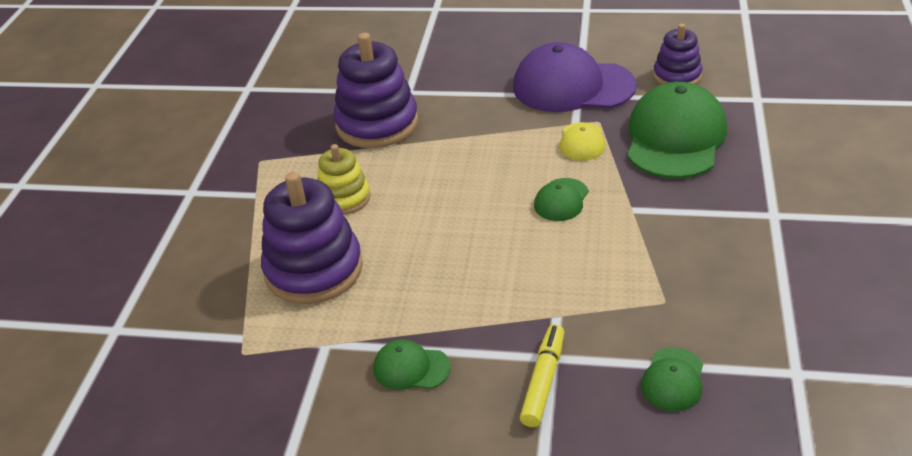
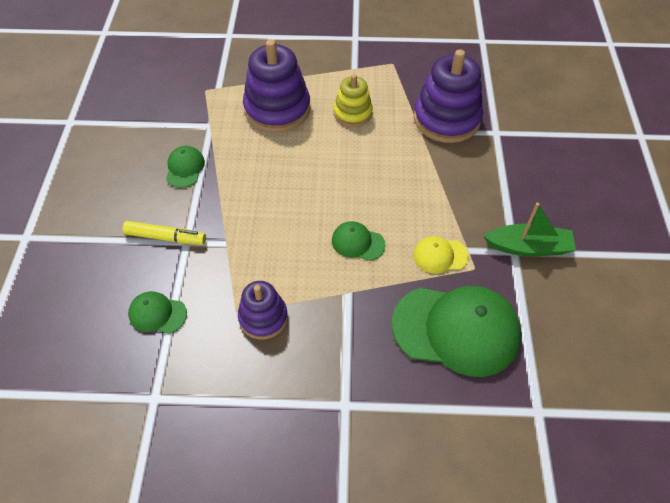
camera: 80 degrees right, 15 degrees up
purple cap [513,42,637,112] -> green boat [483,203,576,256]
purple stacking toy [653,24,703,85] -> purple stacking toy moved to [238,281,288,339]

